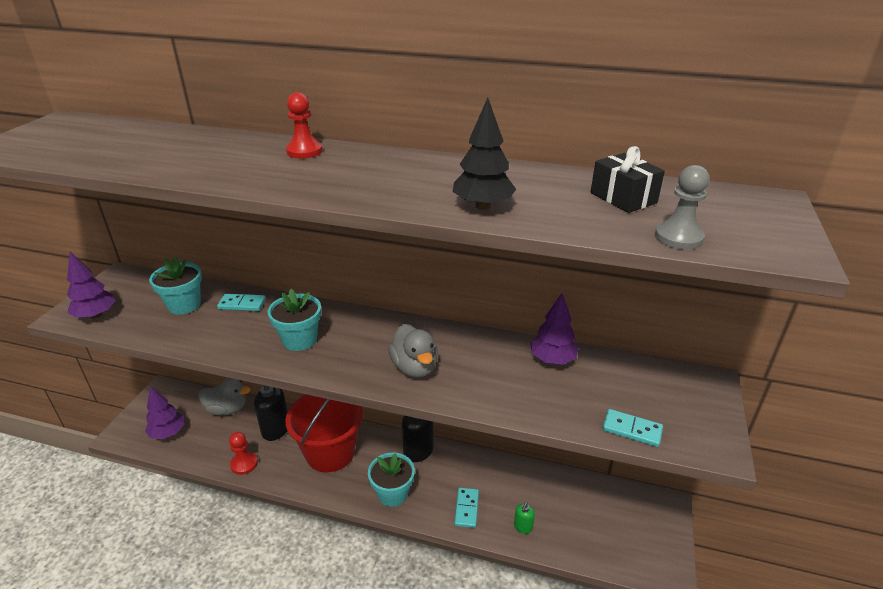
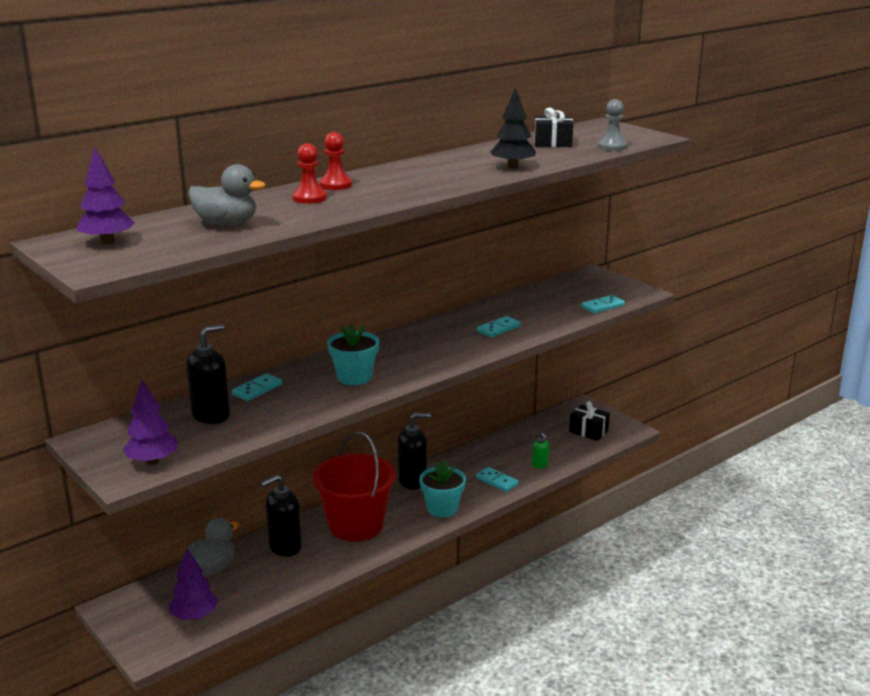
camera: 55 degrees left, 10 degrees down
turquoise flower pot [149,256,202,315] -> black soap dispenser [186,324,230,424]
red pawn [229,432,258,475] -> red pawn moved to [293,143,327,204]
grey duck [388,324,438,378] -> grey duck moved to [188,164,266,226]
purple tree [530,293,579,364] -> purple tree moved to [77,146,135,245]
none -> turquoise domino [477,316,521,337]
none -> black gift [569,401,610,441]

